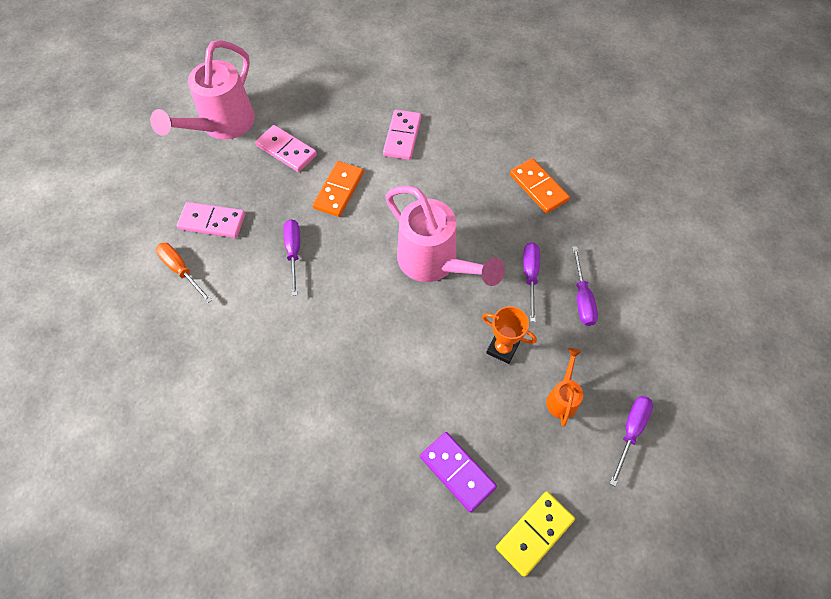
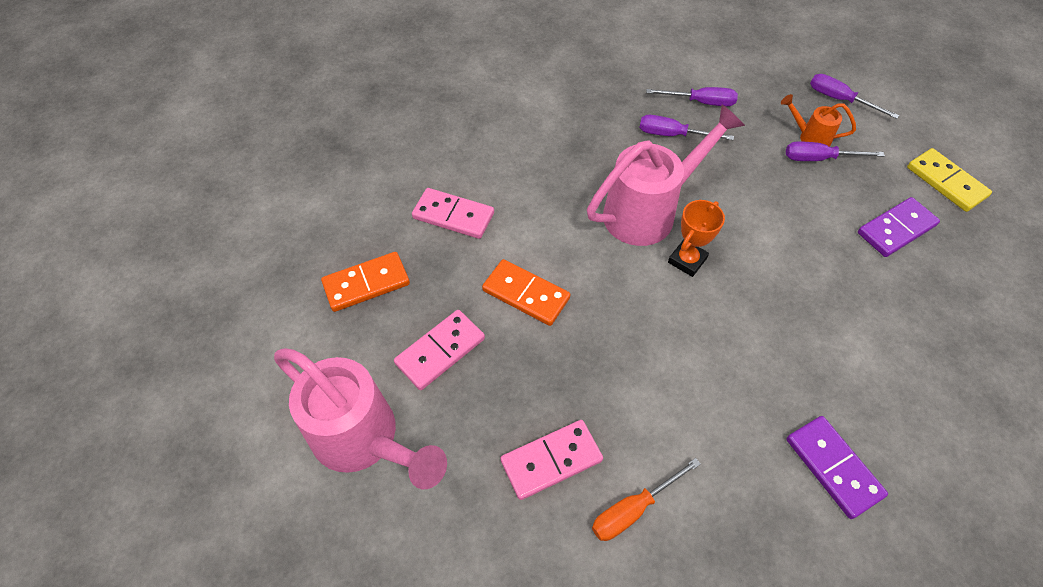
camera: 80 degrees left, 5 degrees down
pink domino [177,202,245,238] -> pink domino turned 45 degrees clockwise [500,420,603,500]
purple screwdriver [283,219,300,296] -> purple screwdriver moved to [786,141,885,161]
orange trophy [482,306,537,364] -> orange trophy moved to [668,200,725,277]
orange domino [510,158,570,213] -> orange domino moved to [321,252,410,312]
none -> purple domino [786,416,888,519]

